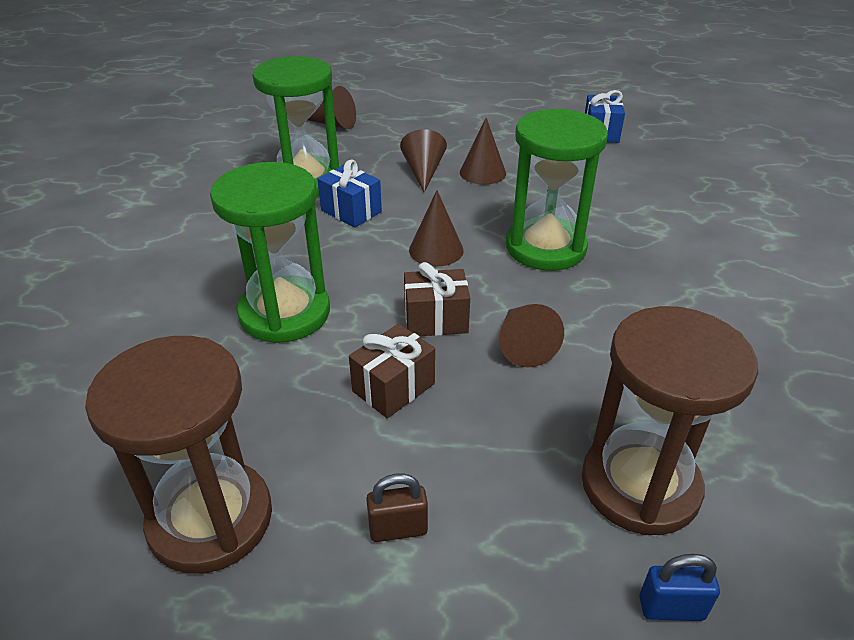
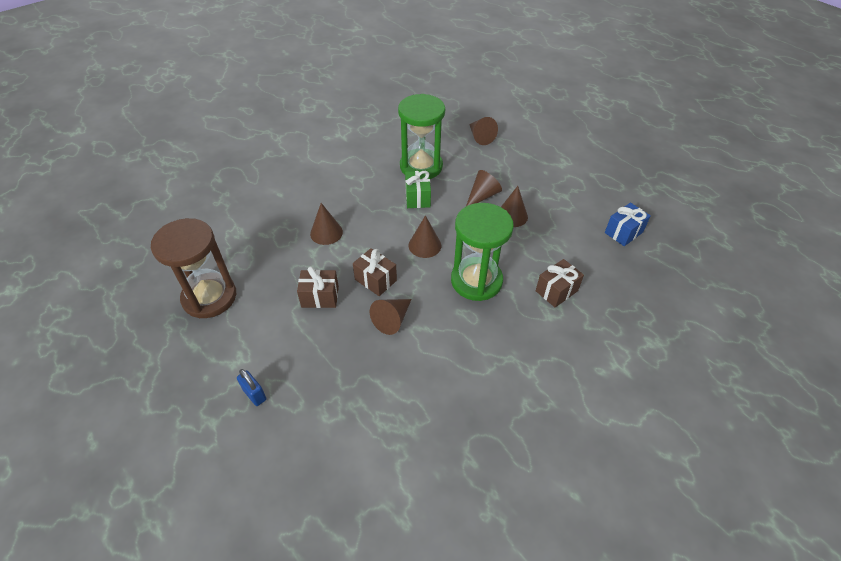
camera: 45 degrees right, 10 degrees up
green hourglass [210,162,330,343] -> brown cone [310,203,343,245]
blue gift [317,160,382,227] -> green gift [405,171,431,208]
brown padlock [366,473,428,542] -> none
brown hourglass [582,306,758,535] -> none
blue padlock [639,554,720,621] -> blue padlock moved to [237,369,266,406]
none -> brown gift [536,259,584,308]

